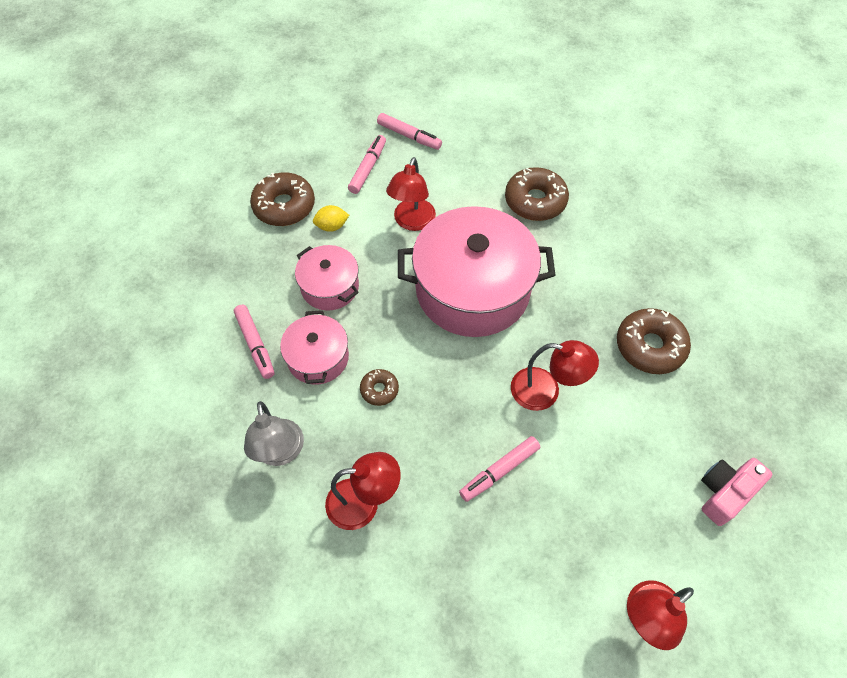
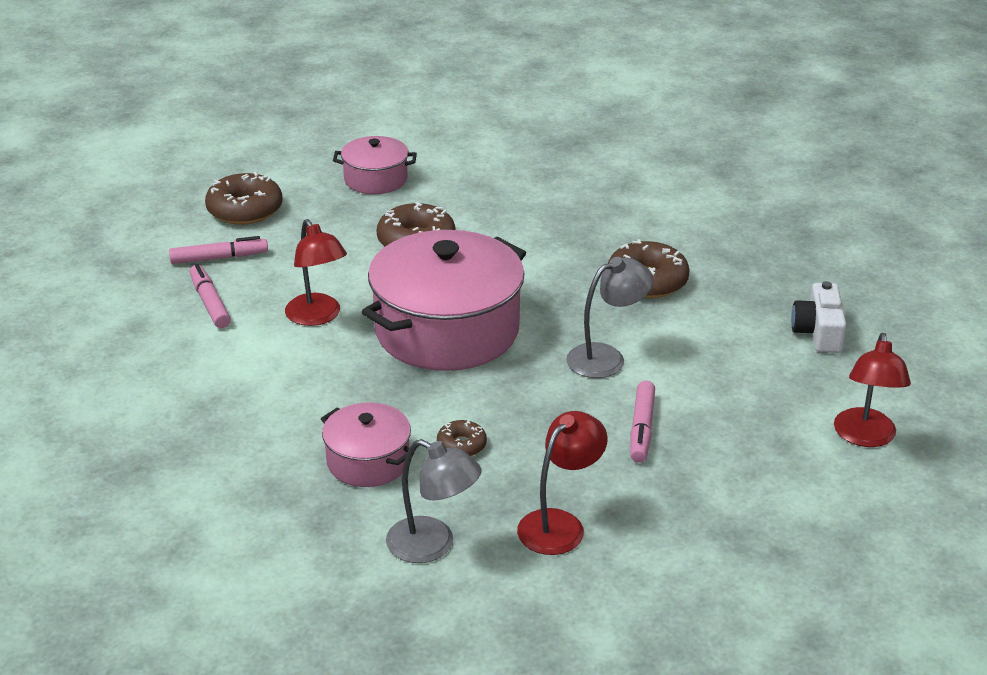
camera: 45 degrees left, 25 degrees down
pink marker [234,305,274,379] -> none
brown donut [250,172,315,226] -> brown donut moved to [205,172,282,225]
pink pot [295,245,359,311] -> pink pot moved to [333,136,417,194]
yellow lemon [313,205,349,232] -> none
red lamp [511,340,599,411] -> grey lamp [566,257,653,378]
pink camera [701,458,773,526] -> white camera [791,281,846,353]

